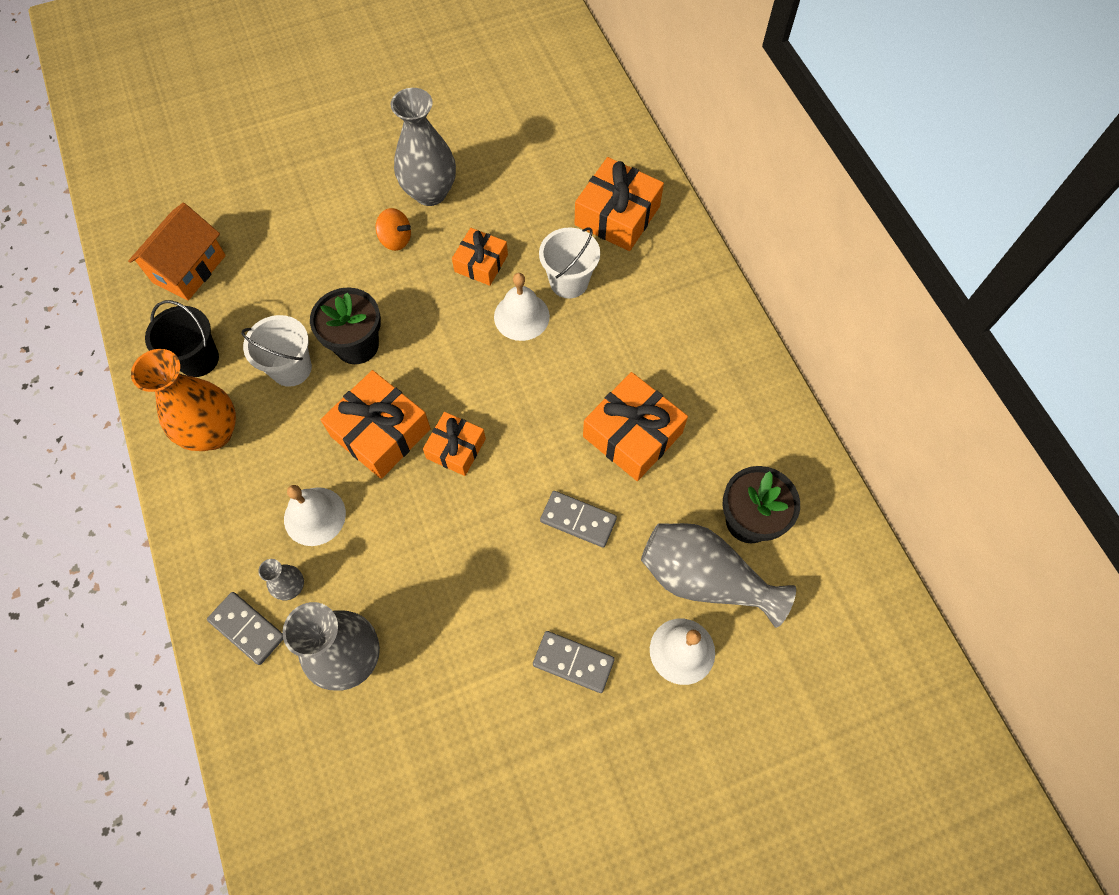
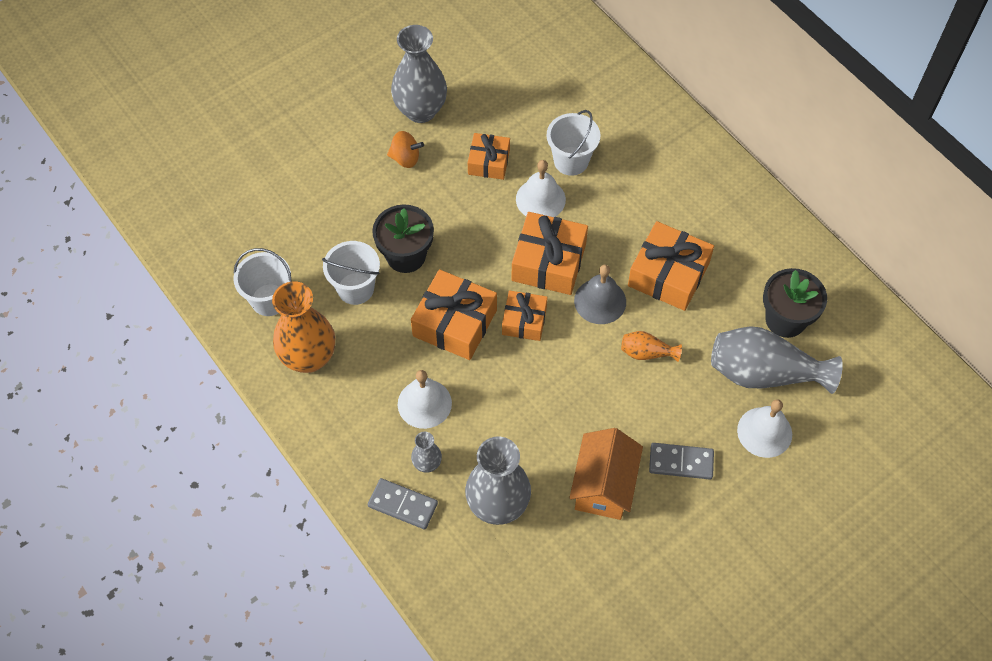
camera: 15 degrees left, 5 degrees down
orange house [128,203,226,301] -> orange house moved to [569,428,643,520]
black bucket [145,300,219,377] -> white bucket [233,248,292,316]
grey domino [540,491,617,548] -> orange vase [621,331,682,362]
orange gift [575,157,664,251] -> orange gift moved to [511,212,588,295]
none -> grey bell [574,265,626,324]

